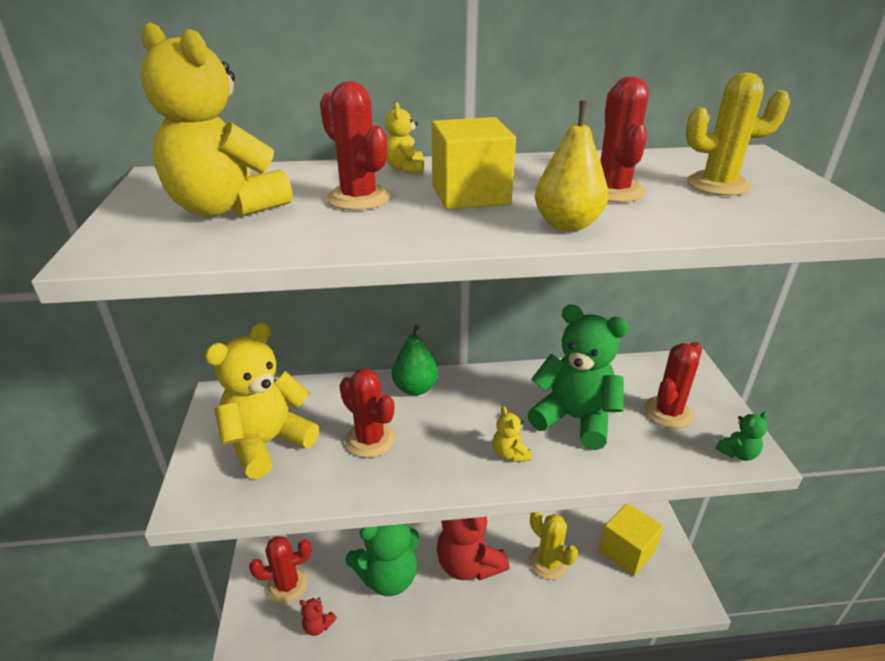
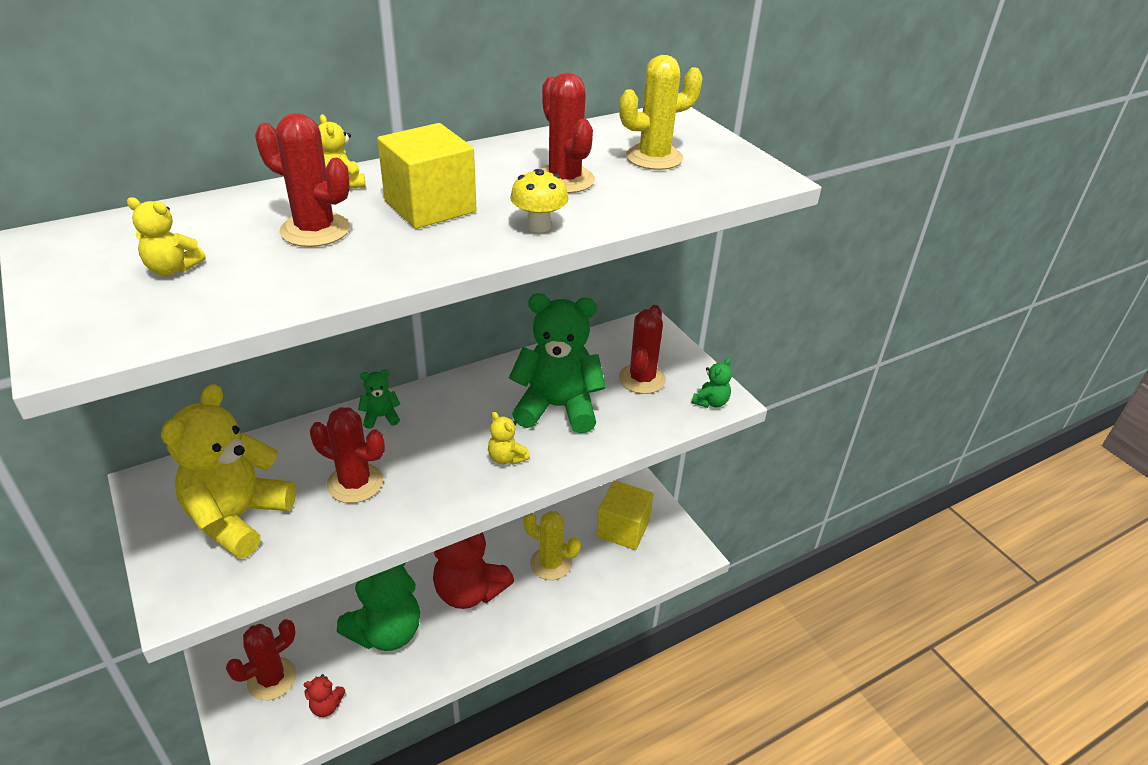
camera: 25 degrees left, 5 degrees up
yellow teddy bear [141,22,292,217] -> yellow teddy bear [127,197,206,275], size x0.43
green pear [392,325,438,395] -> green teddy bear [358,369,400,429]
yellow pear [535,100,608,231] -> yellow mushroom [510,169,568,233]

